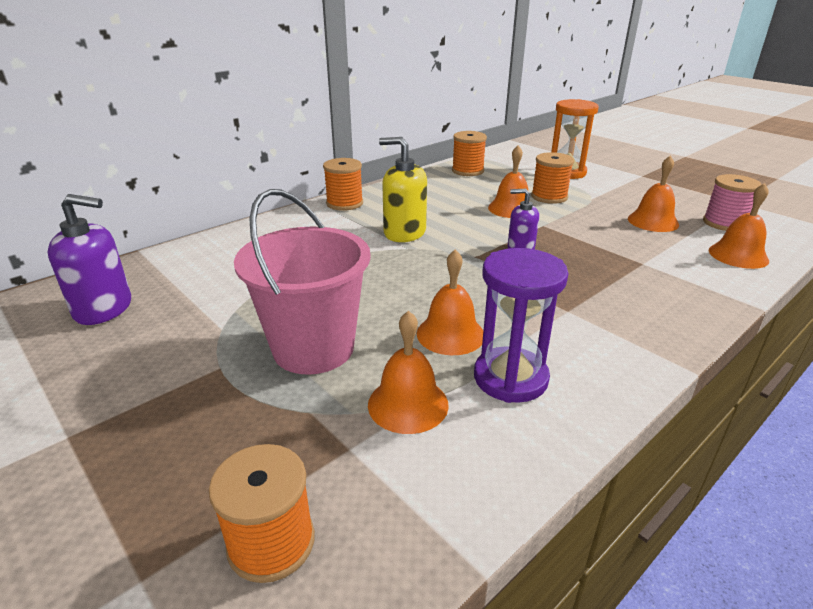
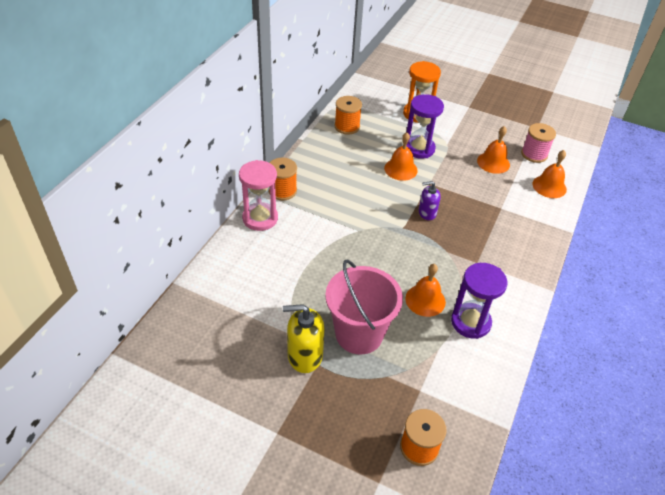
camera: 25 degrees left, 15 degrees up
purple soap dispenser [48,194,131,325] -> none
orange bell [368,311,449,434] -> none
yellow soap dispenser [379,137,427,242] -> yellow soap dispenser moved to [283,304,325,373]
orange spool [531,152,574,204] -> purple hourglass [406,94,444,159]
none -> pink hourglass [239,160,278,231]

